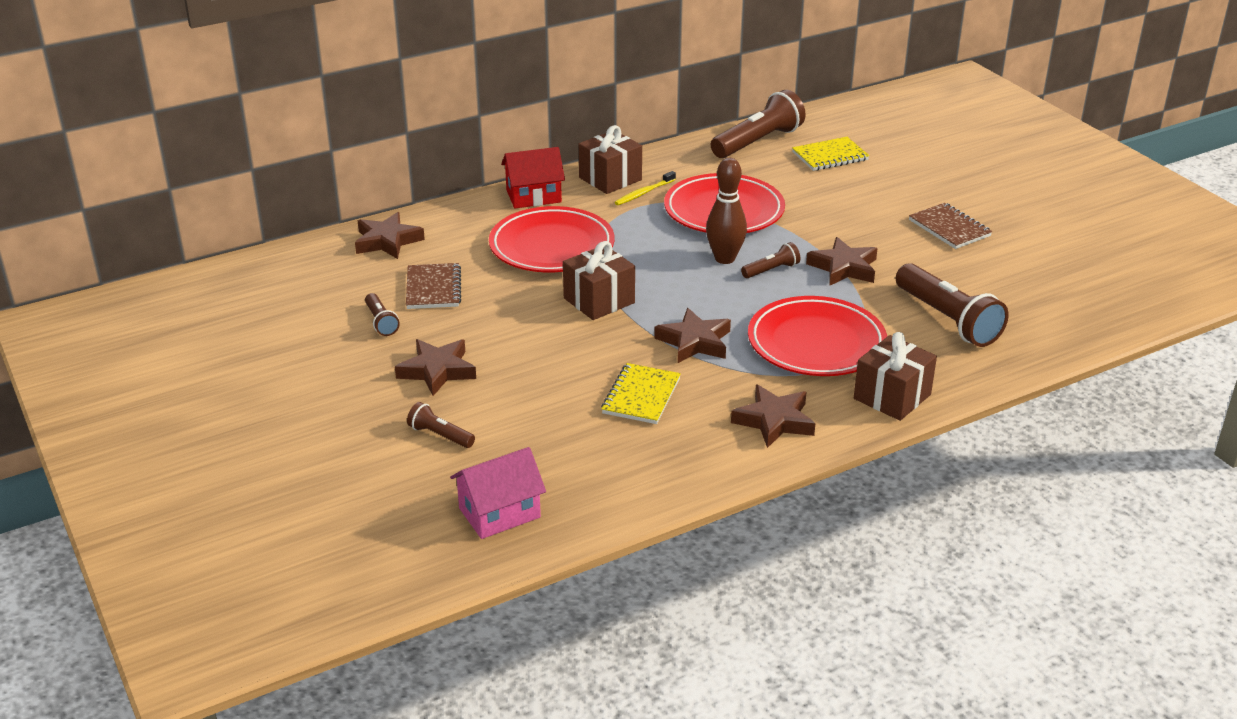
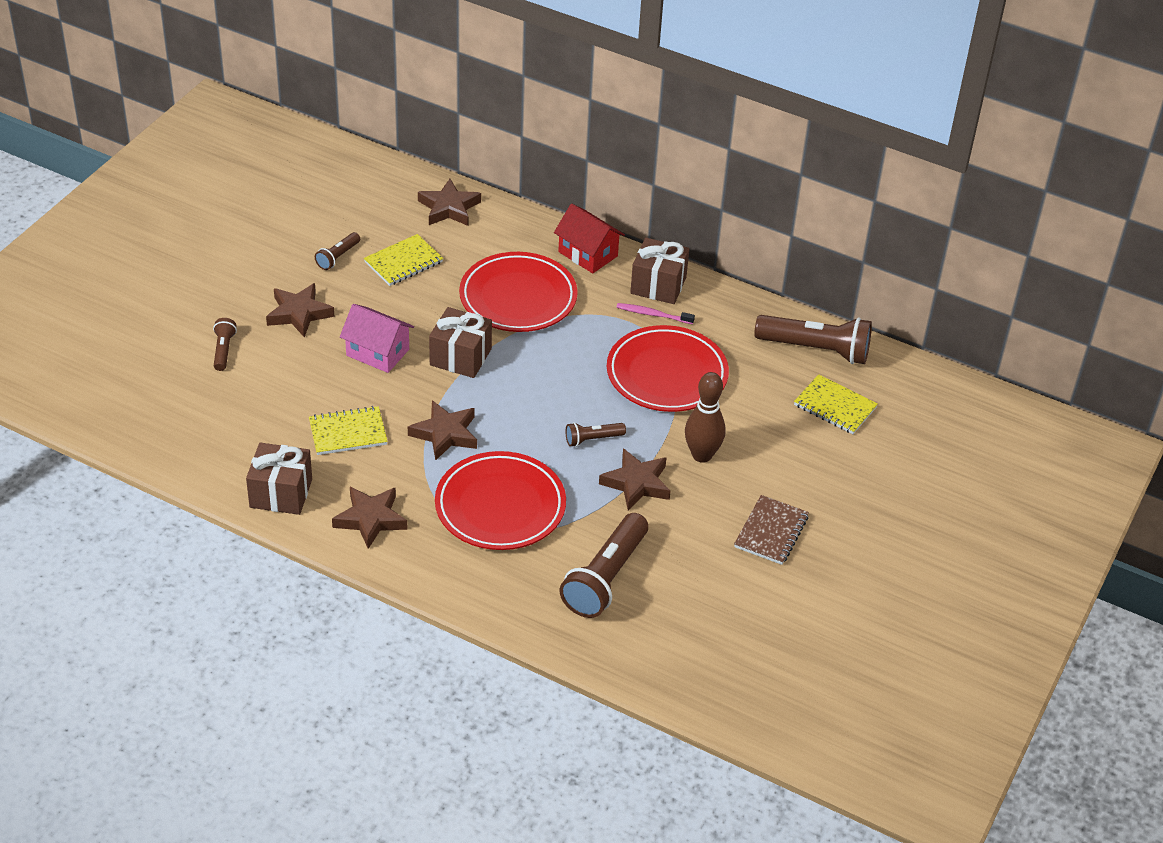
camera: 55 degrees right, 10 degrees up
brown notebook [406,263,461,309] -> yellow notebook [364,234,443,286]
pink house [450,447,546,539] -> pink house moved to [340,304,414,373]
yellow toothbrush [615,171,676,205] -> pink toothbrush [617,303,695,324]
brown bowling pin [706,158,747,264] -> brown bowling pin moved to [685,372,726,463]
brown flashlight [741,242,800,278] -> brown flashlight turned 135 degrees clockwise [565,423,626,447]
brown gift [854,332,937,421] -> brown gift moved to [246,443,312,515]

